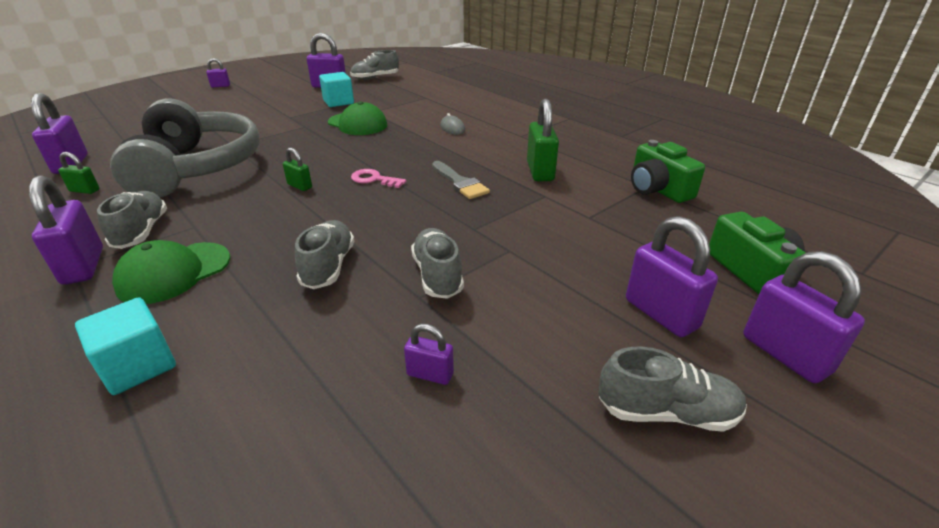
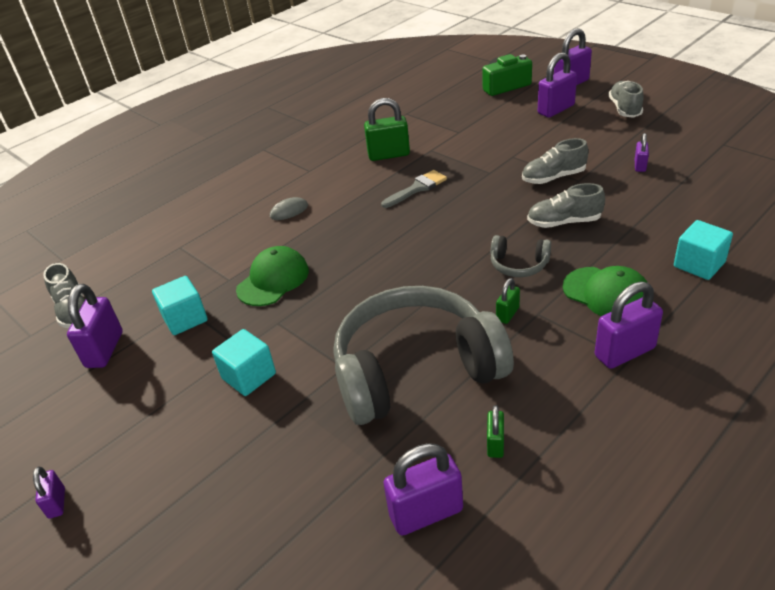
camera: 90 degrees left, 5 degrees up
grey shoe [97,191,167,249] -> none
green padlock [283,148,312,191] -> green padlock moved to [496,278,520,324]
pink key [351,169,406,188] -> none
green camera [631,140,705,203] -> none
none -> turquoise cube [212,329,276,396]
none -> grey headphones [491,235,551,277]

